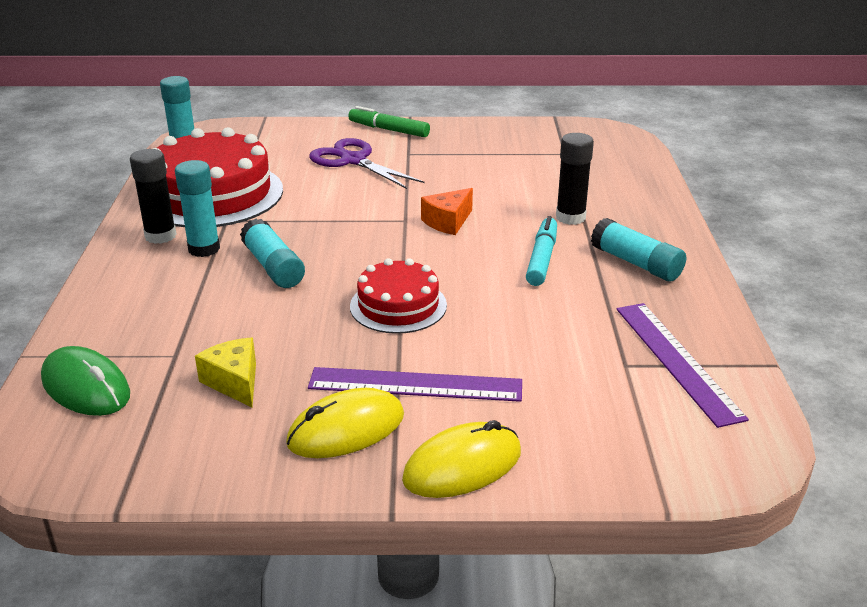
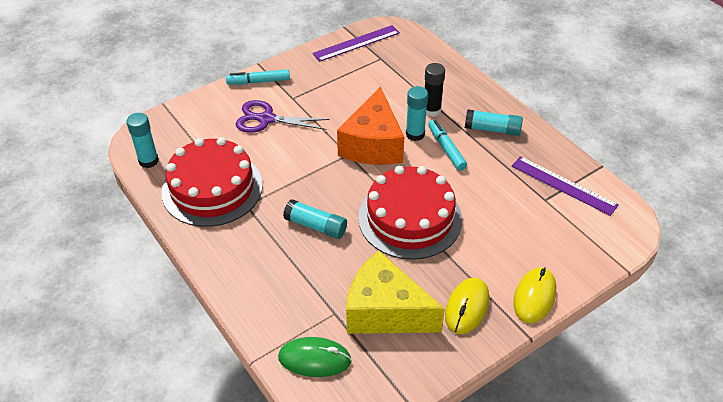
camera: 35 degrees left, 15 degrees up
black glue stick [130,149,177,244] -> none
turquoise glue stick [175,160,220,257] -> turquoise glue stick moved to [406,86,428,141]
yellow cheese [195,337,256,408] -> yellow cheese [346,251,445,334], size x2.14
purple ruler [308,367,522,402] -> purple ruler moved to [312,25,400,62]
green marker [348,106,430,137] -> turquoise marker [226,69,290,84]
red cake [350,258,447,334] -> red cake [358,166,462,260], size x1.76
orange cheese [421,188,473,235] -> orange cheese [337,86,404,165], size x2.14

